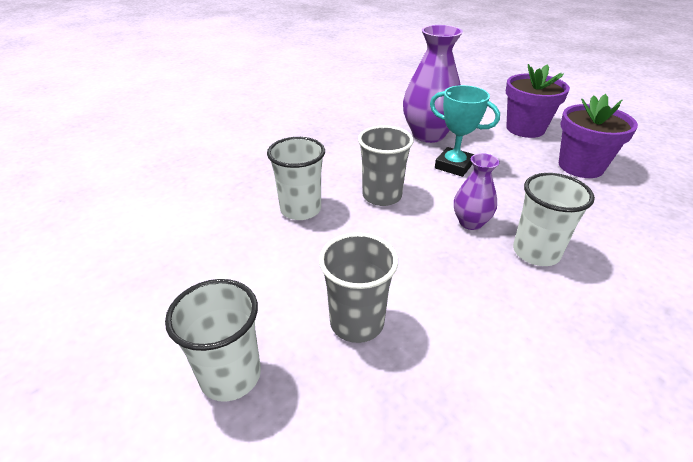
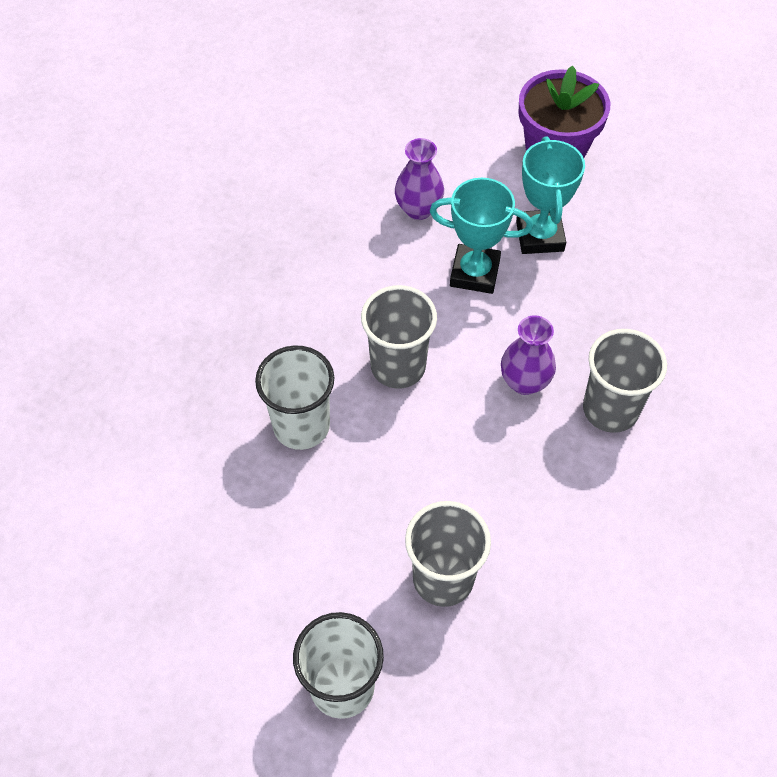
camera: 20 degrees left, 20 degrees up
purple vase [403,25,463,143] -> purple vase [395,138,444,220], size x0.55
white cup [513,173,595,266] -> grey cup [583,329,667,433]
purple flower pot [559,94,638,178] -> none
none -> turquoise trophy [516,136,585,254]

